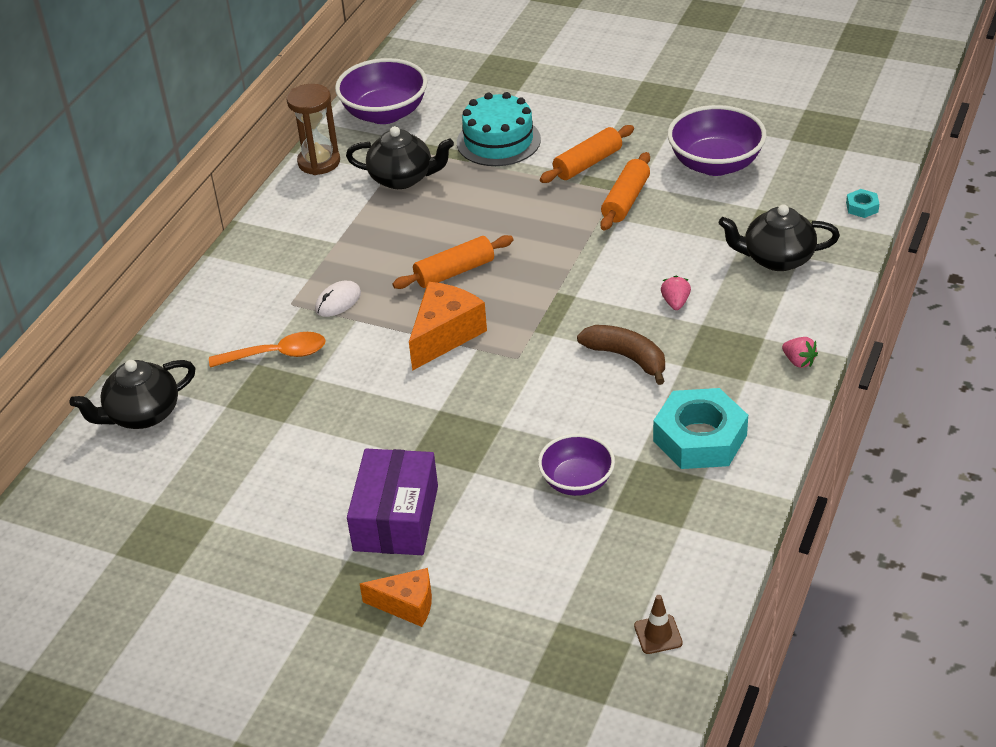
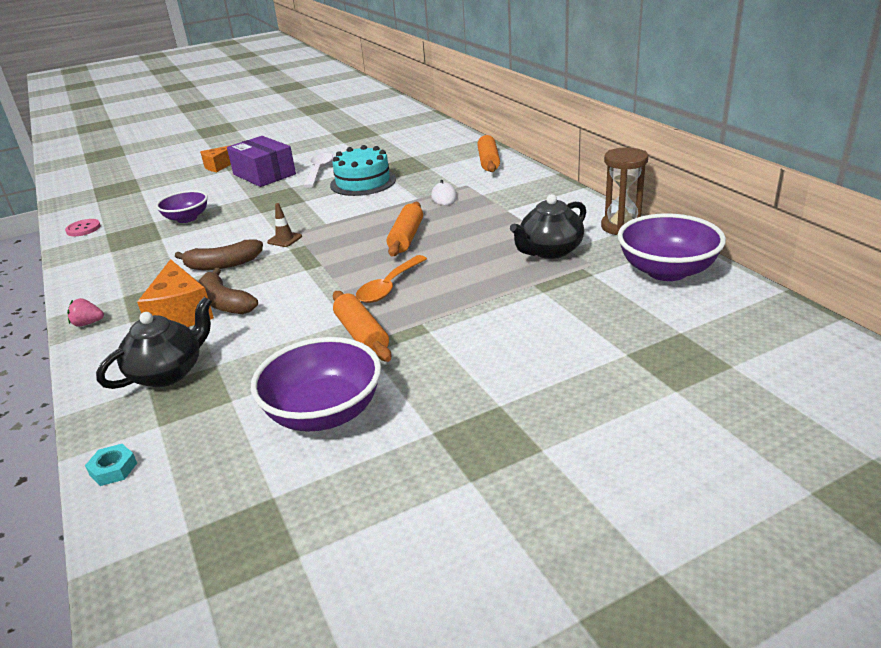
camera: 130 degrees right, 10 degrees down
black teapot [69,360,196,429] -> none
orange spoon [209,332,326,368] -> orange spoon moved to [356,255,427,303]
orange cheese [409,282,487,371] -> orange cheese moved to [137,259,214,327]
turquoise cake [457,92,541,166] -> turquoise cake moved to [330,145,396,196]
orange rolling pin [540,125,634,183] -> orange rolling pin moved to [477,135,500,172]
brown traffic cone [634,595,683,654] -> brown traffic cone moved to [267,203,302,247]
turquoise nut [653,388,748,469] -> none
pink strawberry [661,276,691,310] -> brown banana [199,268,258,314]
none -> pink button [65,219,101,236]
none -> white spoon [304,153,333,188]

